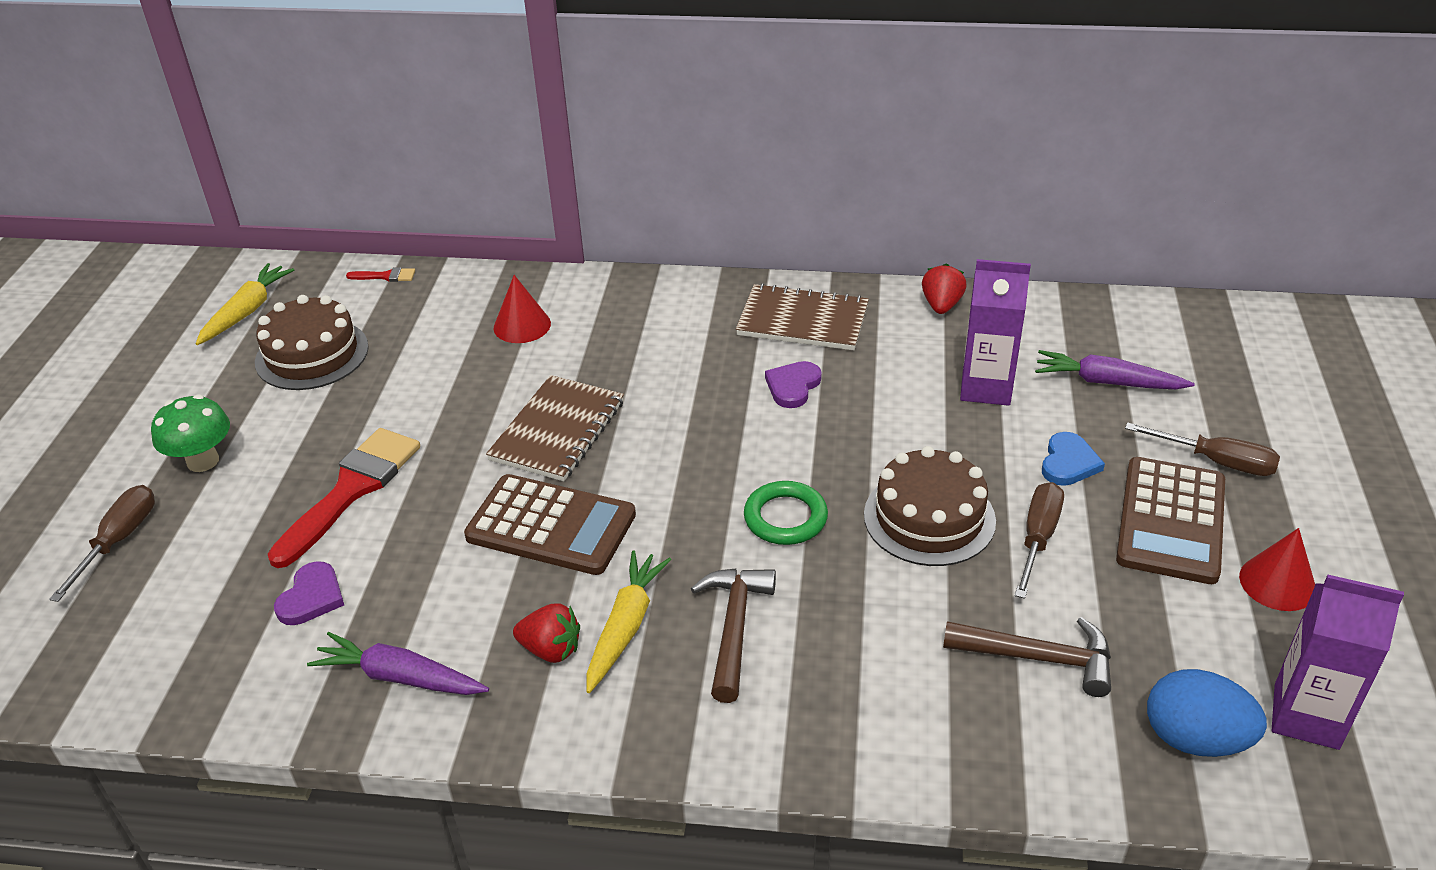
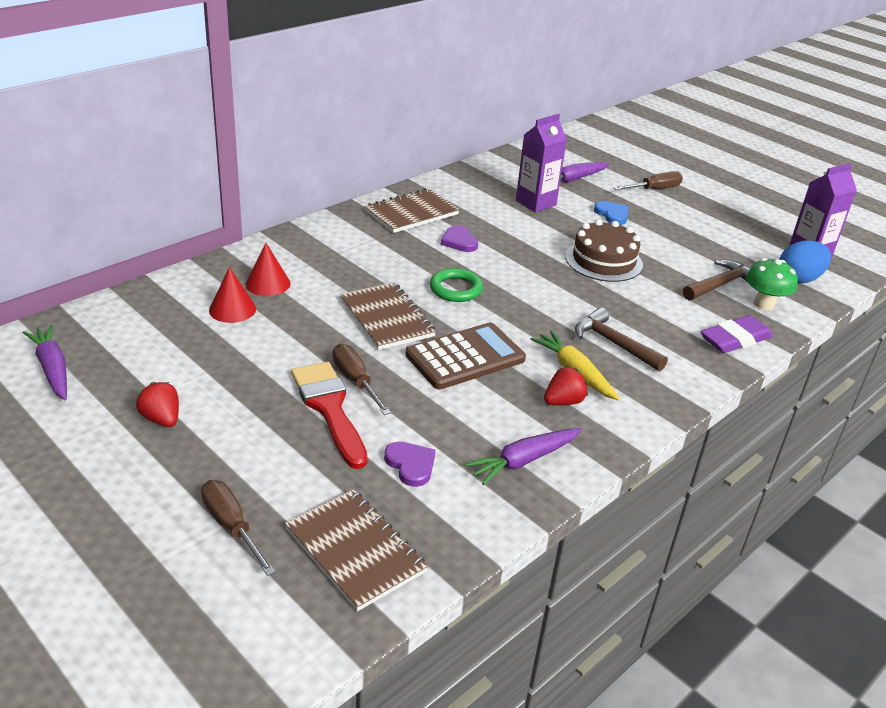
camera: 55 degrees left, 5 degrees down
green mushroom [151,395,230,472] -> green mushroom moved to [746,258,798,310]
yellow carrot [196,263,294,345] -> purple carrot [22,325,67,400]
brown cake [255,295,369,390] -> none
red brush [346,267,415,282] -> none
green ring [744,481,828,545] -> green ring moved to [430,268,483,302]
red strawberry [922,264,967,314] -> red strawberry moved to [136,382,179,427]
brown screwdriver [1015,482,1064,599] -> brown screwdriver moved to [333,344,391,415]
brown calculator [1116,457,1225,584] -> none
red cone [1239,528,1315,611] -> red cone moved to [209,267,256,323]
none -> brown notebook [285,489,428,611]
none -> purple eraser [700,315,773,353]

